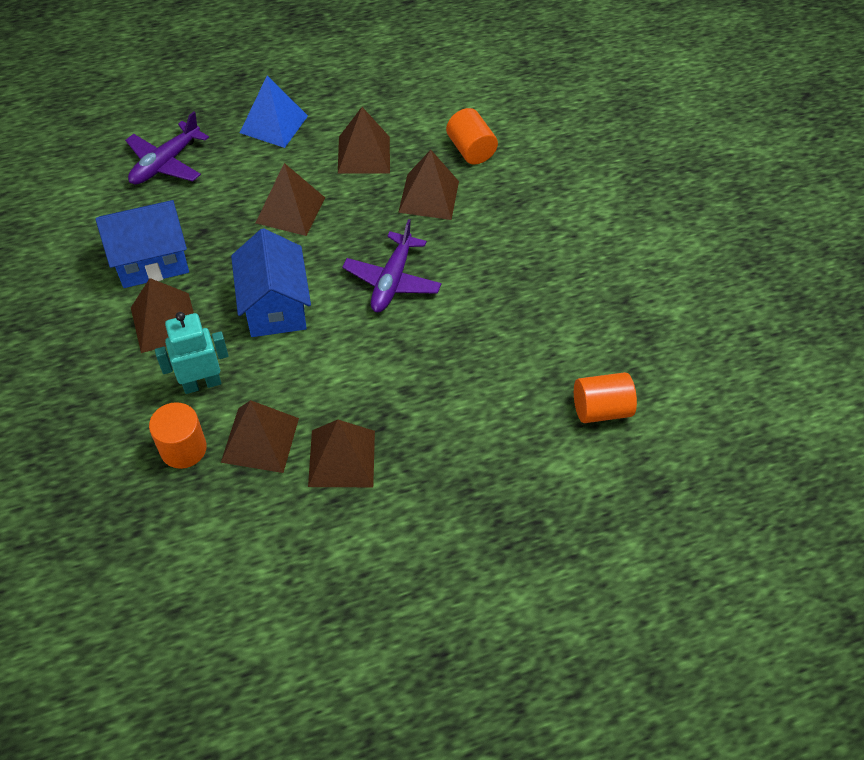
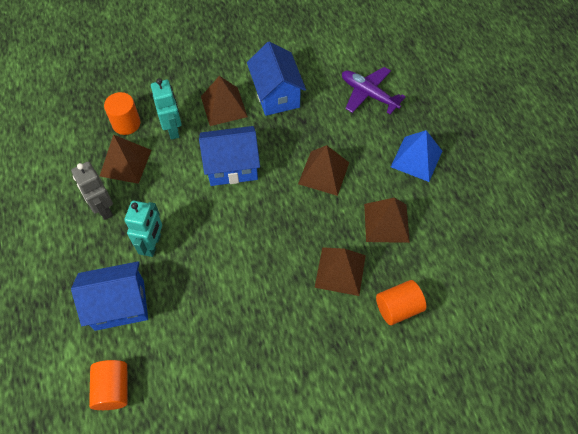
camera: 95 degrees right, 5 degrees up
brown pyramid [308,420,375,487] -> grey robot [71,162,113,220]
purple plane [342,219,441,312] -> none
none -> blue house [71,261,148,331]
none -> turquoise robot [124,201,162,257]

